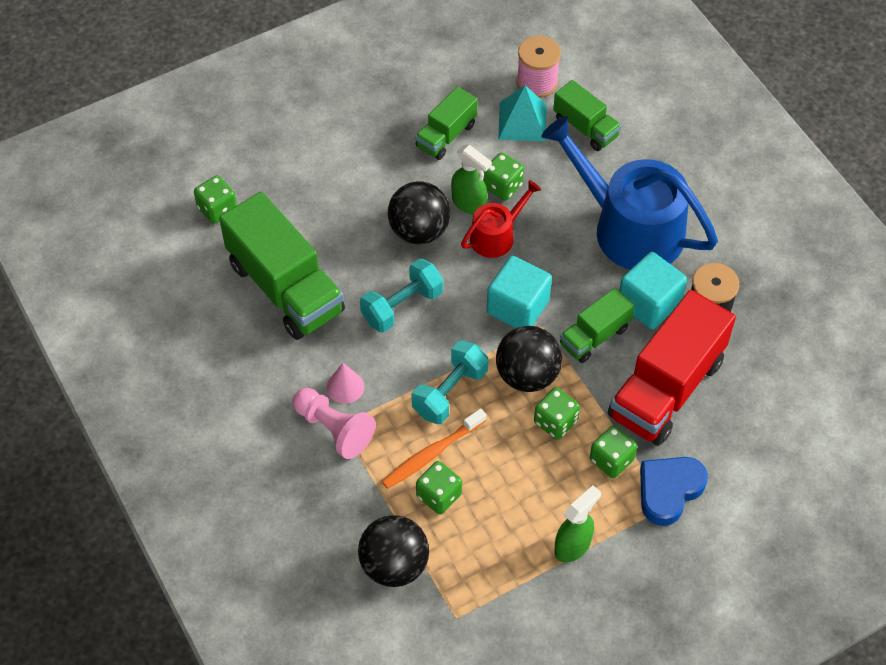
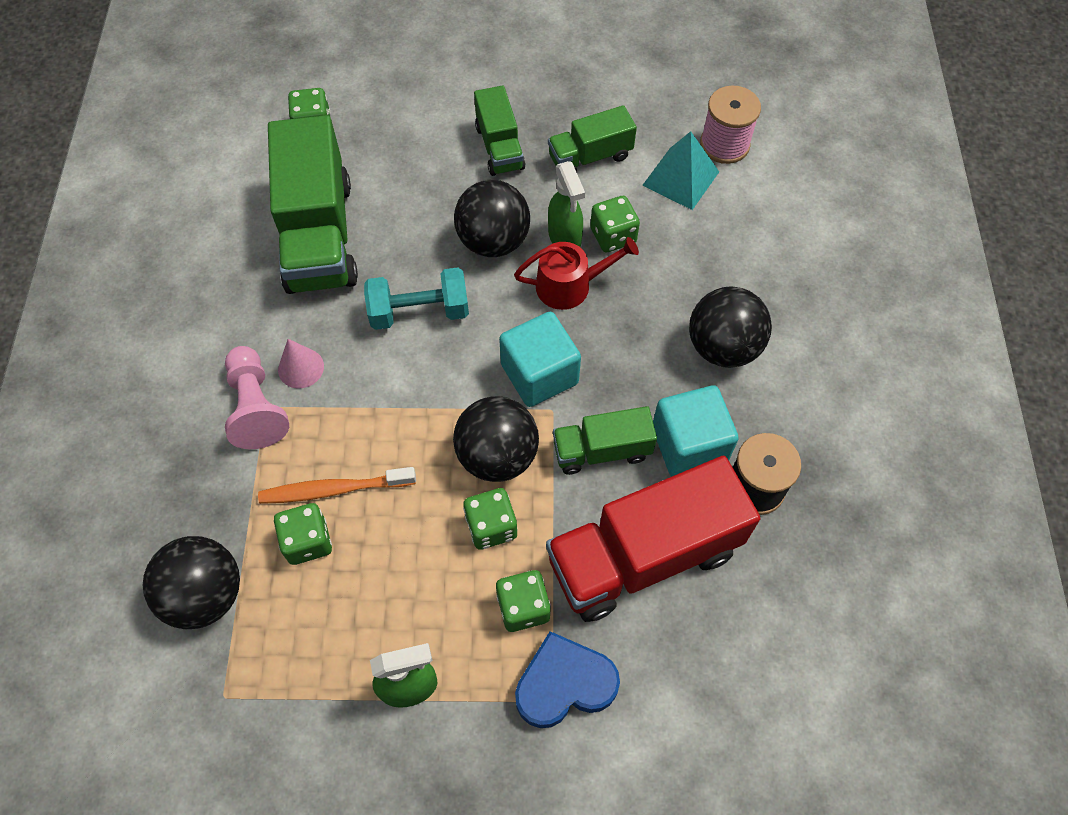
camera: 30 degrees right, 5 degrees up
turquoise dumbbell [412,341,488,424] -> none
blue watering can [541,116,718,270] -> black ball [689,286,772,368]
green truck [553,80,621,151] -> green truck moved to [474,85,525,176]

